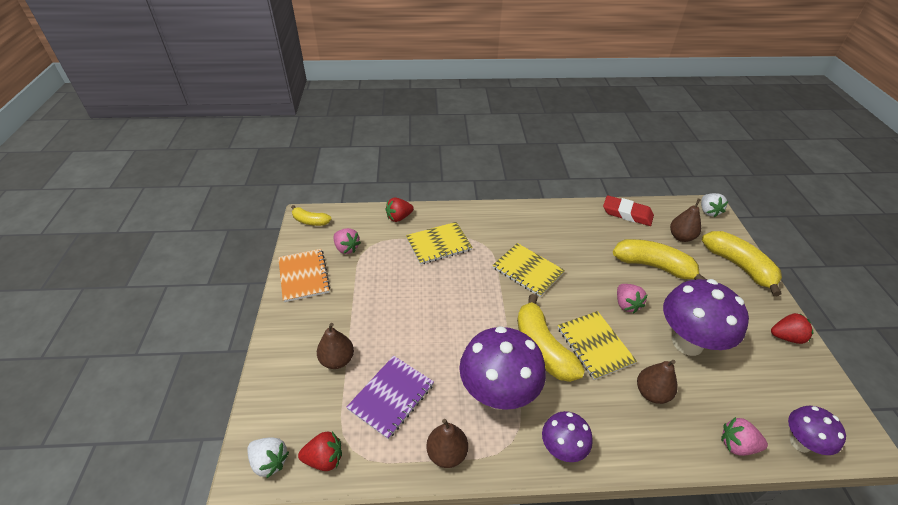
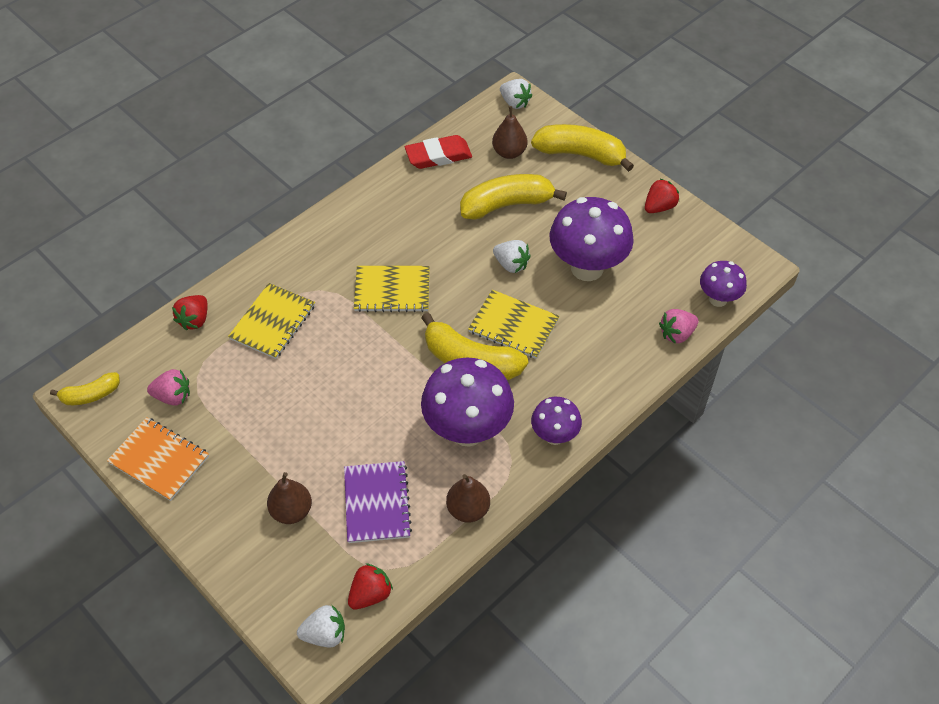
camera: 40 degrees left, 10 degrees up
pink strawberry [617,284,647,313] -> white strawberry [493,240,531,273]
brown pear [637,360,678,404] -> none

